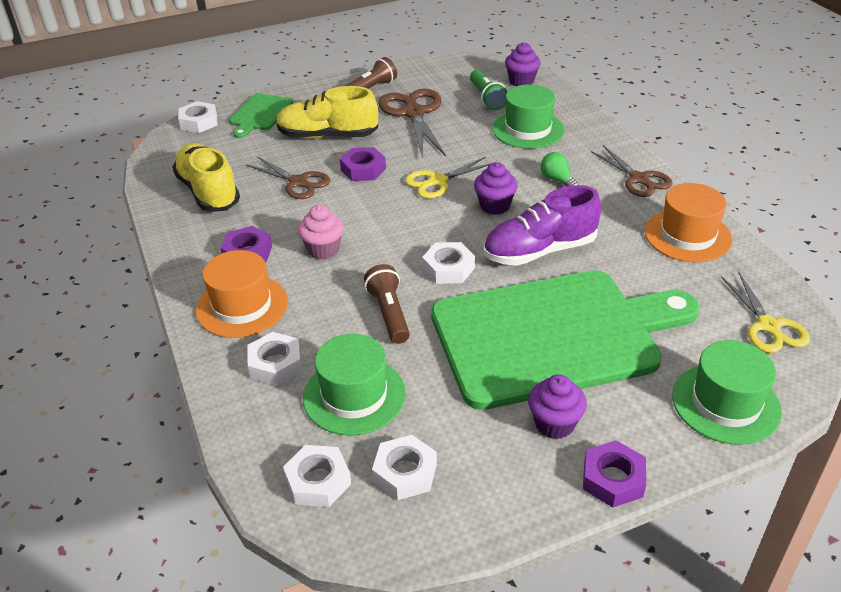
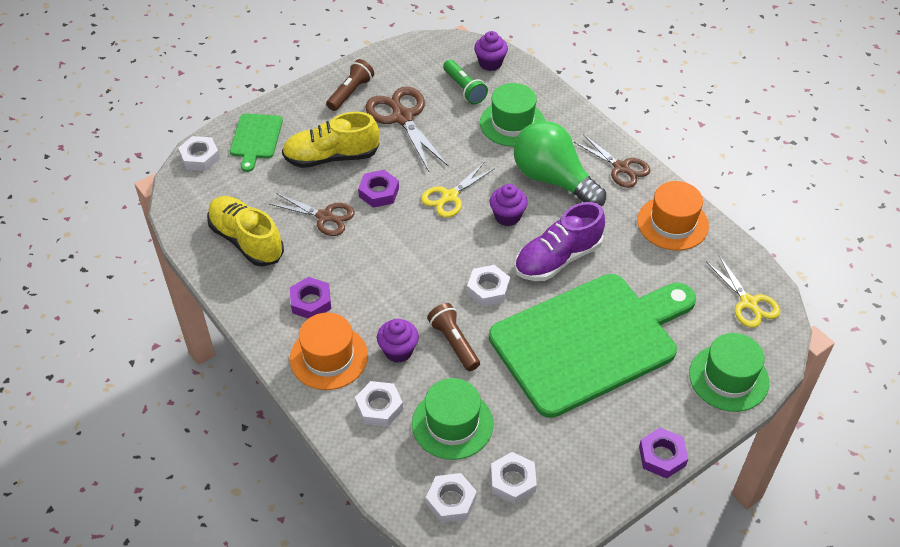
camera: 15 degrees left, 10 degrees up
pink cupcake [298,205,344,259] -> none
purple cupcake [528,374,587,439] -> purple cupcake moved to [377,319,419,363]
green light bulb [541,152,579,186] -> green light bulb [514,121,606,206], size x2.47

